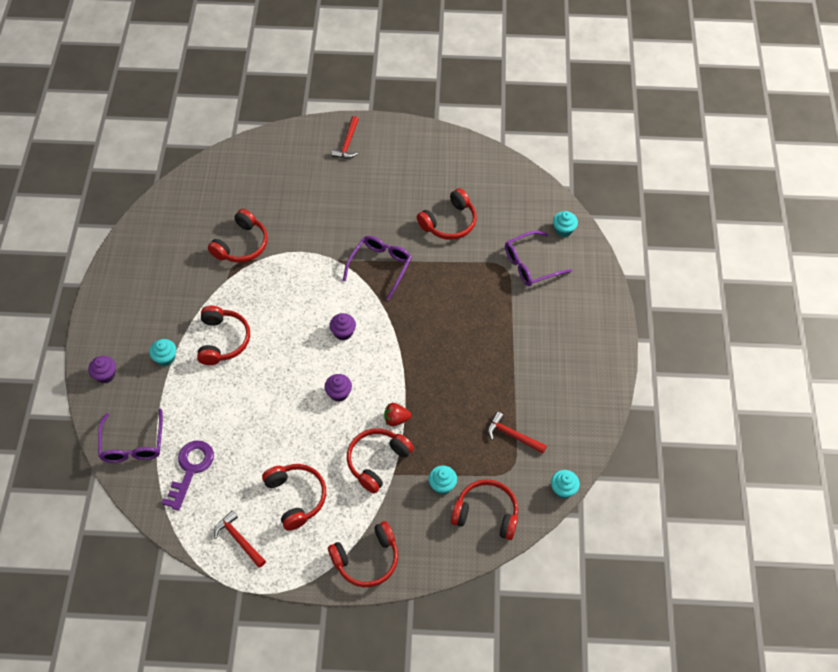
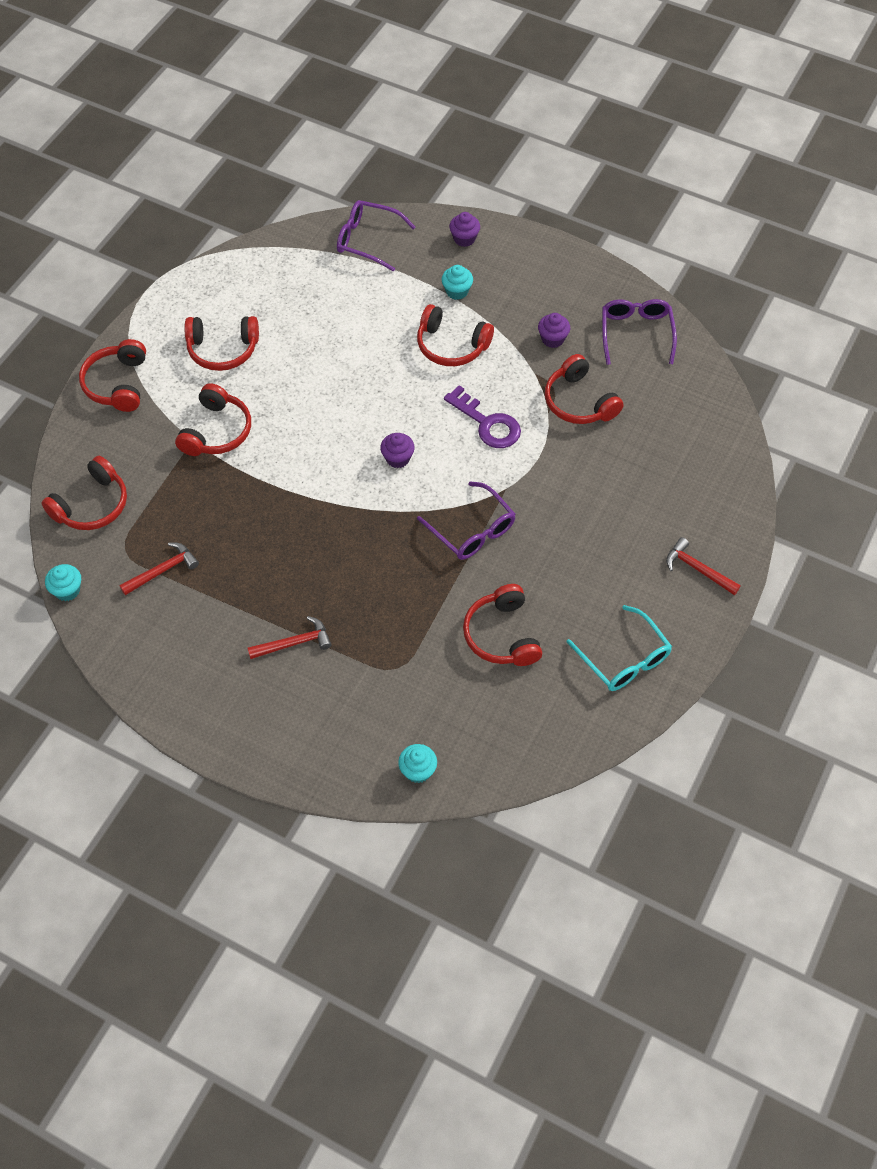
camera: 115 degrees right, 0 degrees up
purple key [161,441,214,511] -> purple key moved to [444,385,521,448]
red hammer [214,511,266,568] -> red hammer moved to [248,616,332,659]
purple cupcake [325,374,352,402] -> purple cupcake moved to [538,313,570,348]
red headphones [347,428,414,494] -> red headphones turned 45 degrees clockwise [175,383,251,456]
red strawberry [384,403,412,426] -> none
turquoise cupcake [428,465,457,494] -> none
purple glasses [505,231,572,286] -> purple glasses moved to [602,299,677,365]
none -> turquoise glasses [567,605,672,691]

